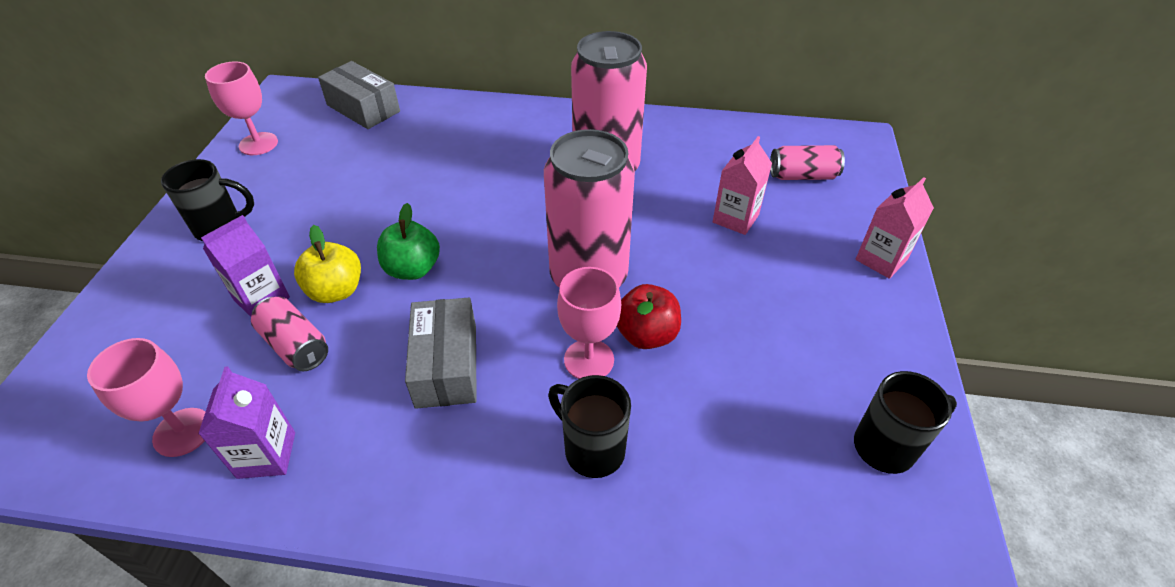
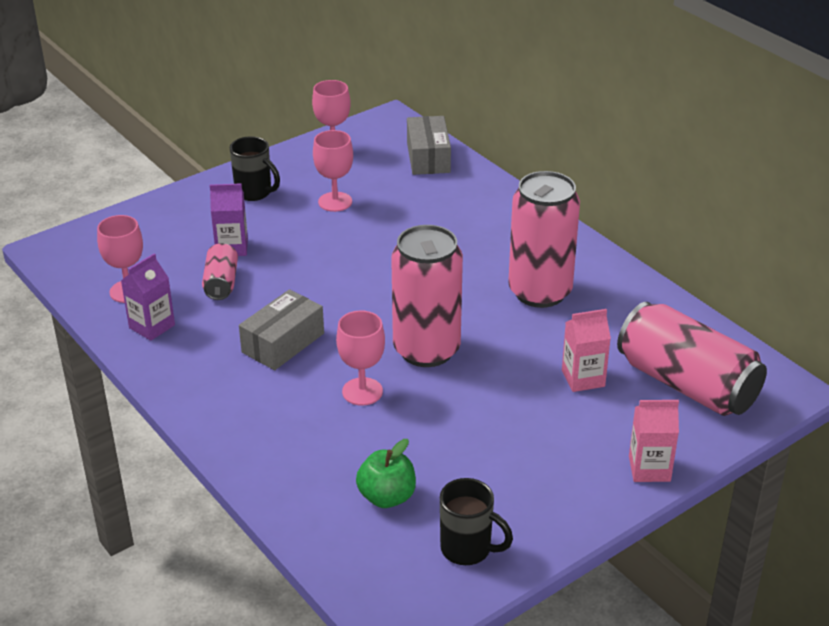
camera: 45 degrees right, 10 degrees down
yellow apple [294,225,361,303] -> none
green apple [377,203,440,280] -> green apple moved to [356,439,416,508]
black mug [548,375,631,478] -> none
red apple [617,284,681,349] -> none
pink can [770,145,845,180] -> pink can [617,302,767,416], size x2.03
none -> pink goblet [313,130,353,212]

